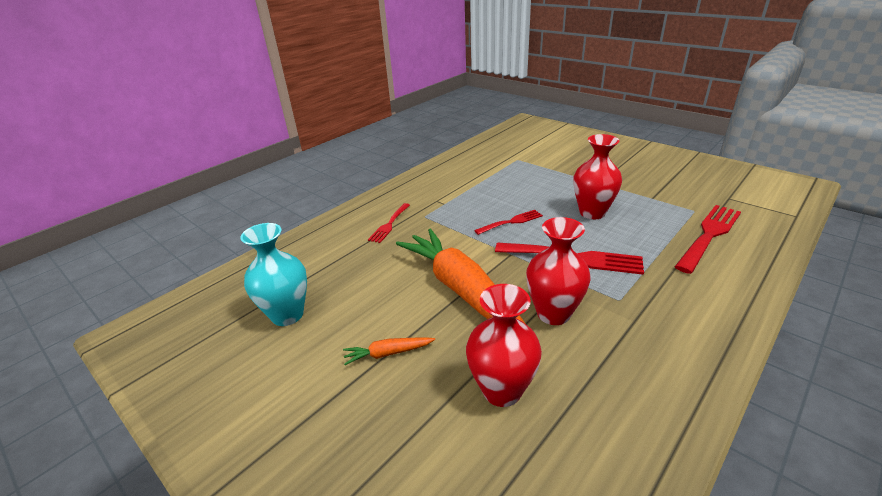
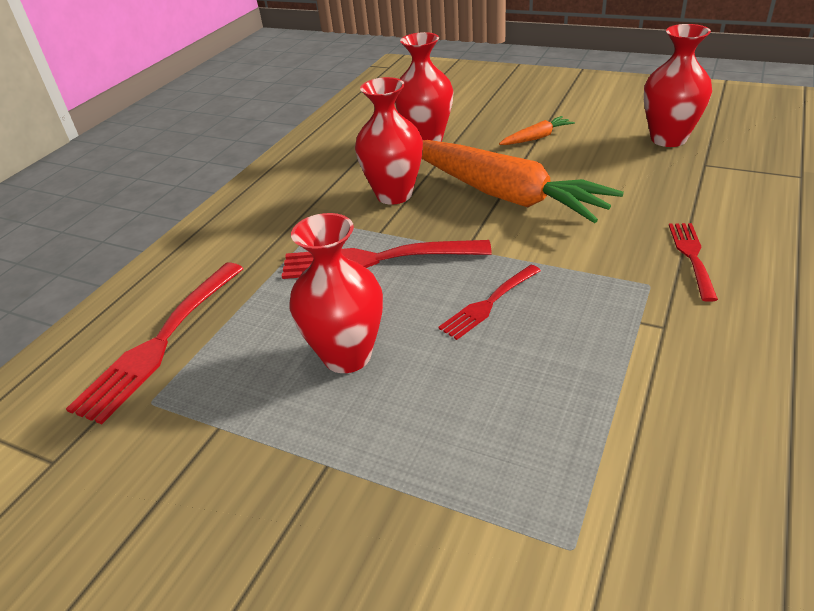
camera: 165 degrees right, 5 degrees up
turquoise vase [240,223,307,326] -> red vase [644,24,712,147]

